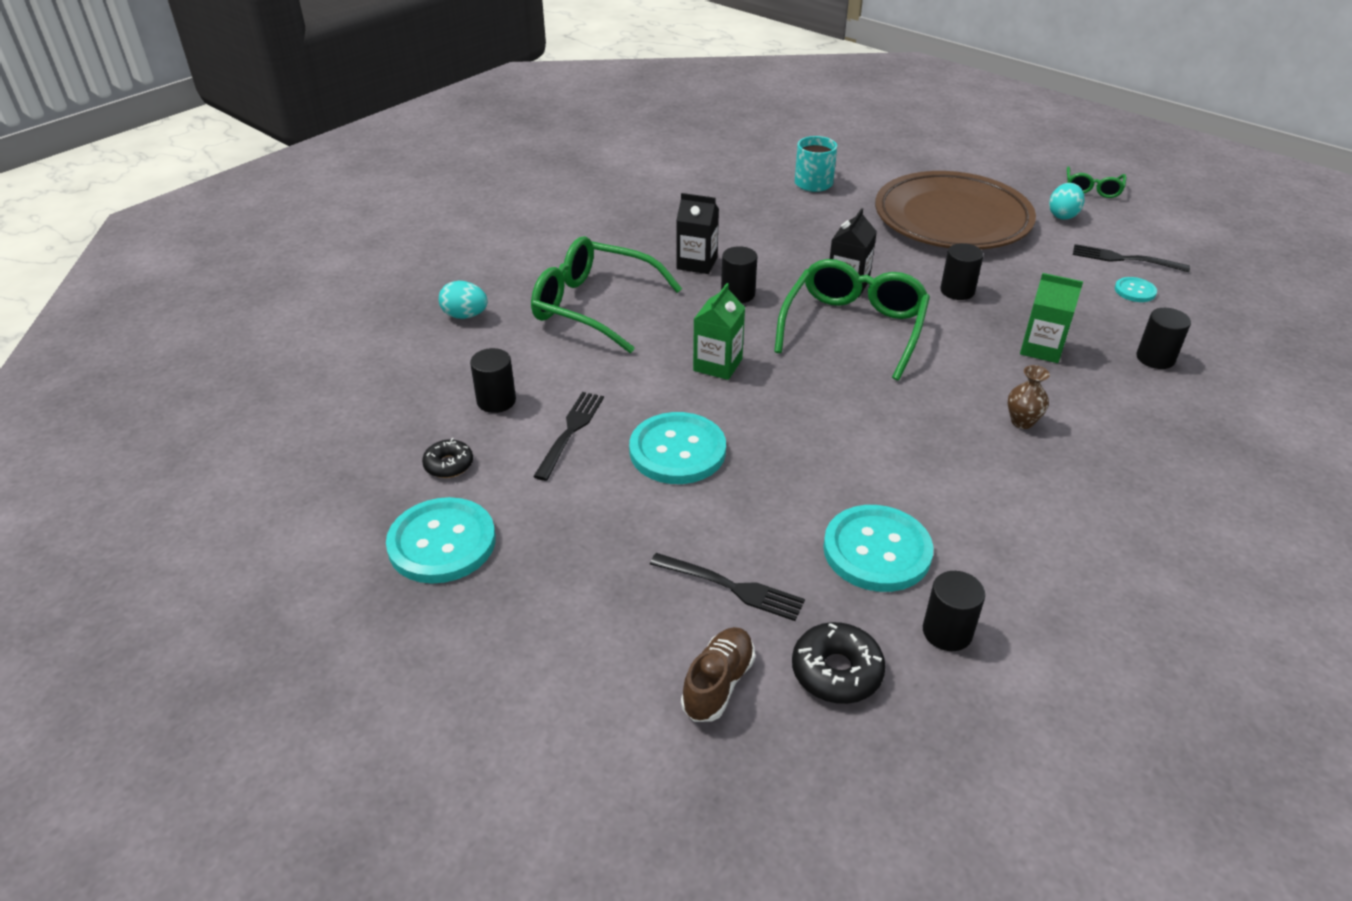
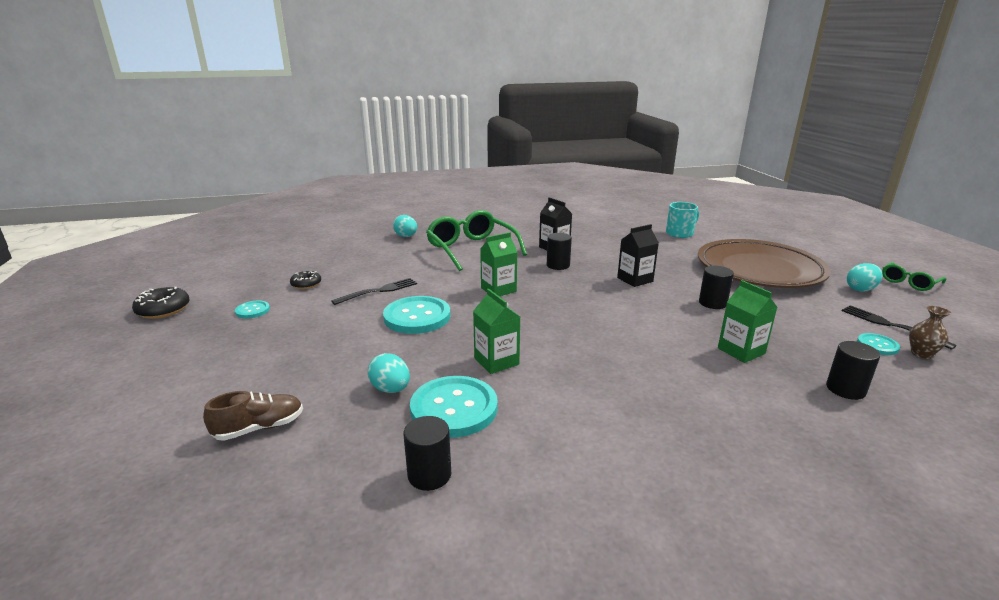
camera: 35 degrees right, 15 degrees down
turquoise button [386,497,496,584] -> turquoise button [235,300,270,319], size x0.49
black cylinder [470,348,516,413] -> none
black fork [650,553,805,621] -> none
green glasses [774,259,930,381] -> none
black donut [792,622,886,704] -> black donut moved to [132,287,190,319]
brown vase [1008,365,1050,429] -> brown vase moved to [909,306,951,359]
none -> turquoise egg [368,353,410,393]
none -> green carton [473,289,520,374]

